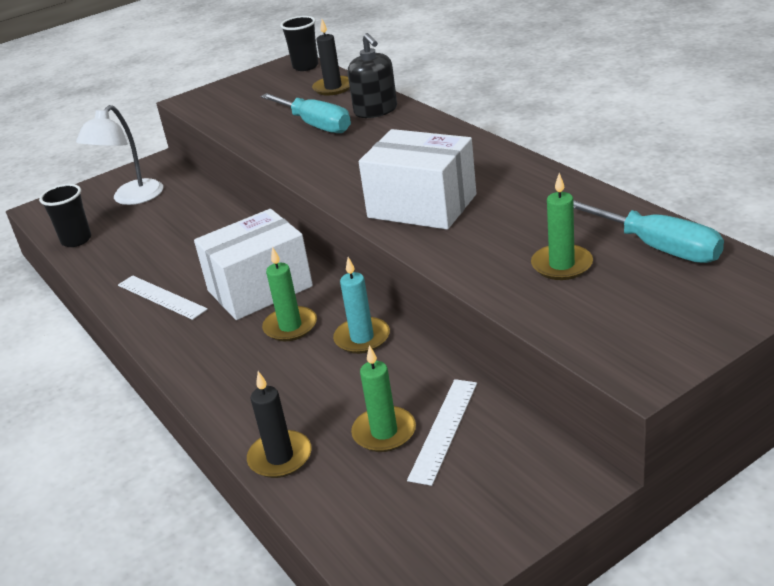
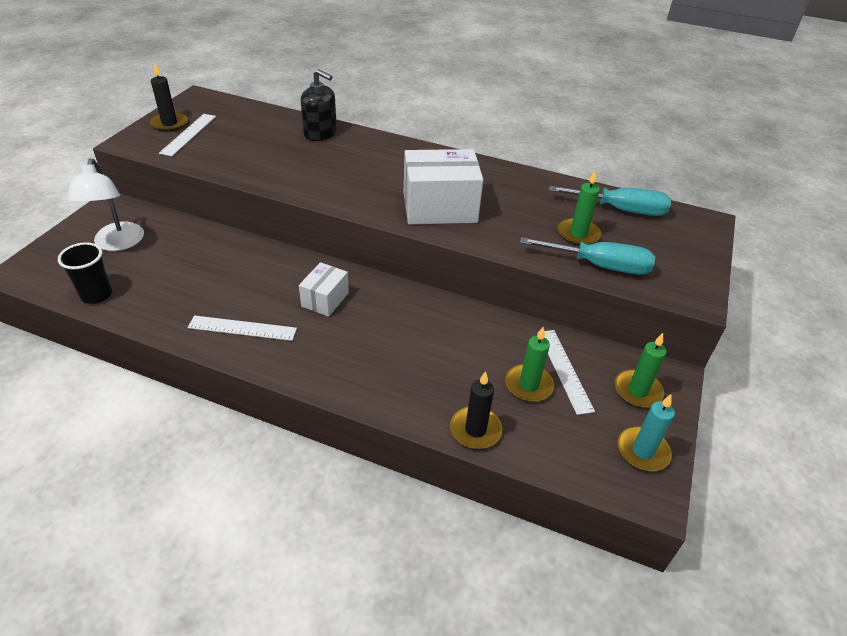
camera: 40 degrees left, 10 degrees up
white box [194,209,313,320] -> white box [299,262,349,317], size x0.55
turquoise screwdriver [261,93,351,133] -> turquoise screwdriver moved to [520,237,655,275]
green candle [262,247,317,341] -> green candle moved to [614,333,667,408]
black cup [280,16,319,71] -> none
black candle [312,19,350,96] -> black candle moved to [150,63,188,132]
turquoise candle [333,257,390,354] -> turquoise candle moved to [618,394,675,471]
none -> white ruler [159,114,216,156]

